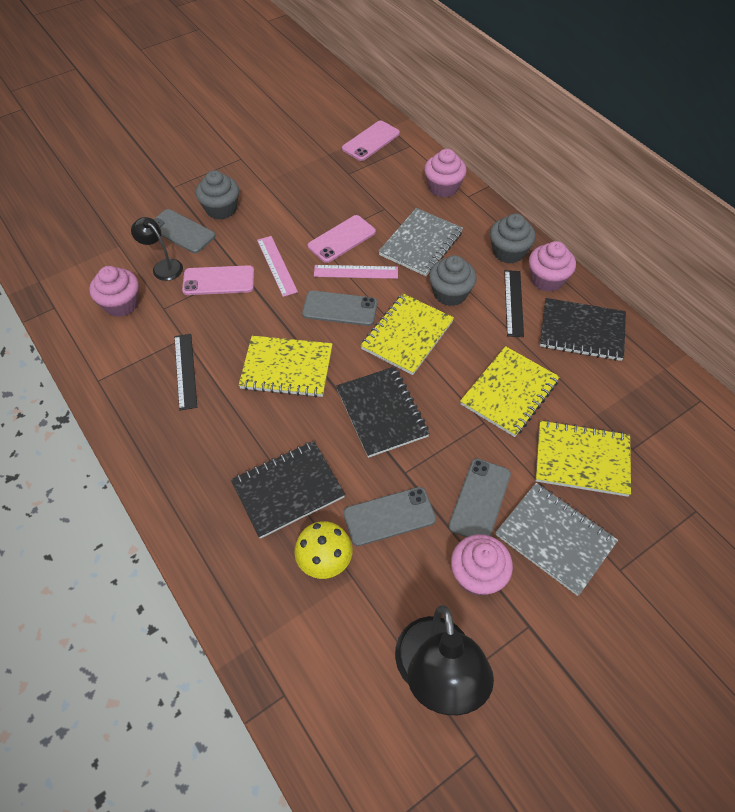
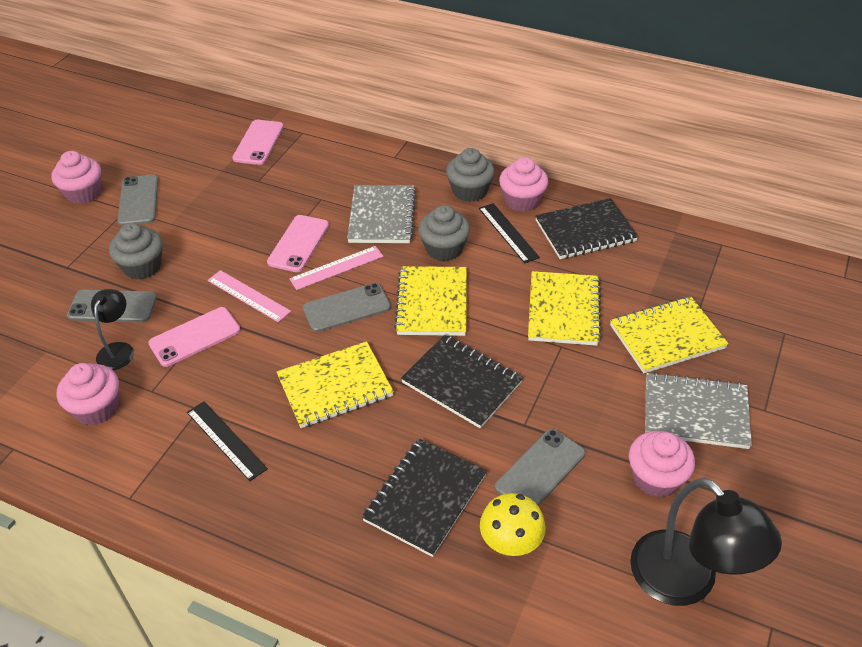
camera: 30 degrees left, 10 degrees down
black lamp [131,217,183,281] -> black lamp turned 90 degrees clockwise [91,289,134,370]
pink cupcake [424,149,467,197] -> pink cupcake moved to [52,151,101,204]
grey phone [448,459,511,537] -> grey phone moved to [118,175,158,226]

